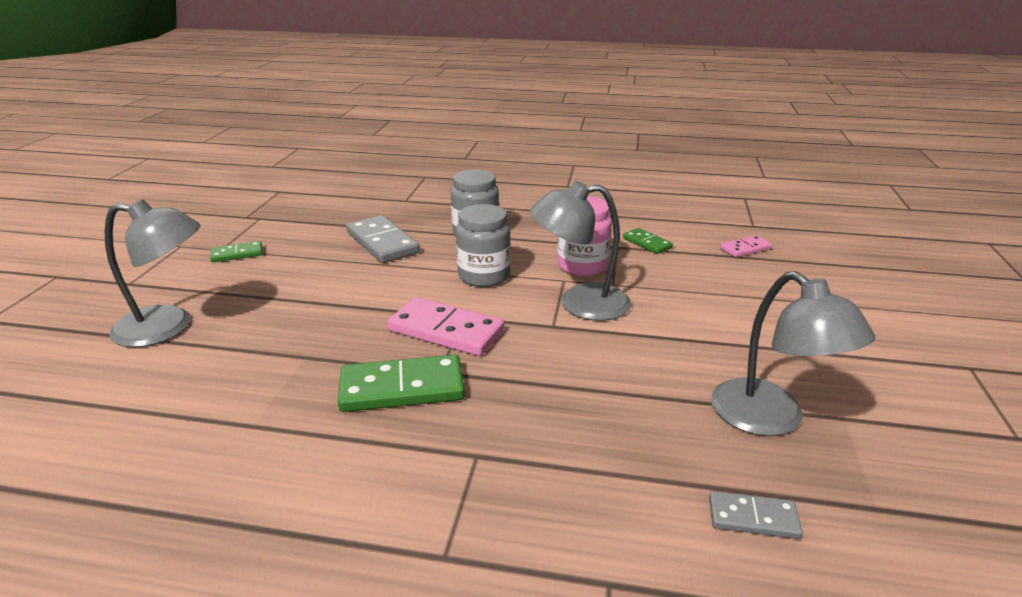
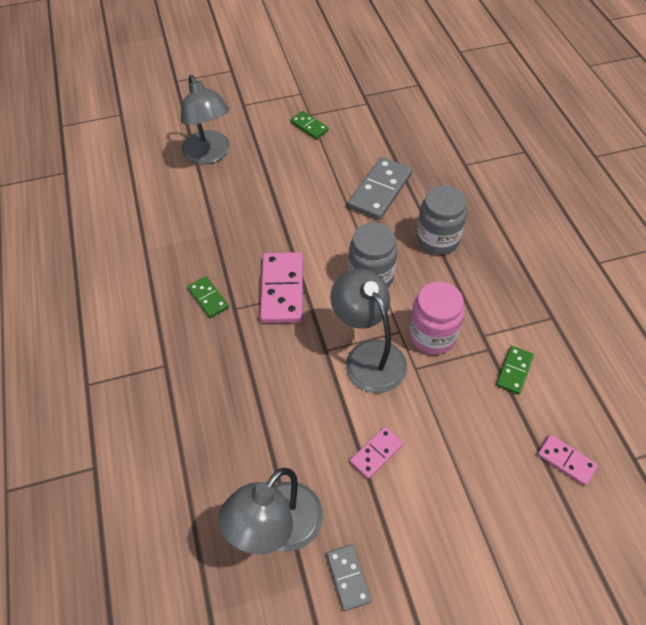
camera: 65 degrees right, 25 degrees up
green domino [338,355,465,412] -> green domino [188,276,229,318], size x0.55
grey domino [709,491,803,539] -> grey domino moved to [327,544,371,611]
none -> pink domino [350,426,404,479]

